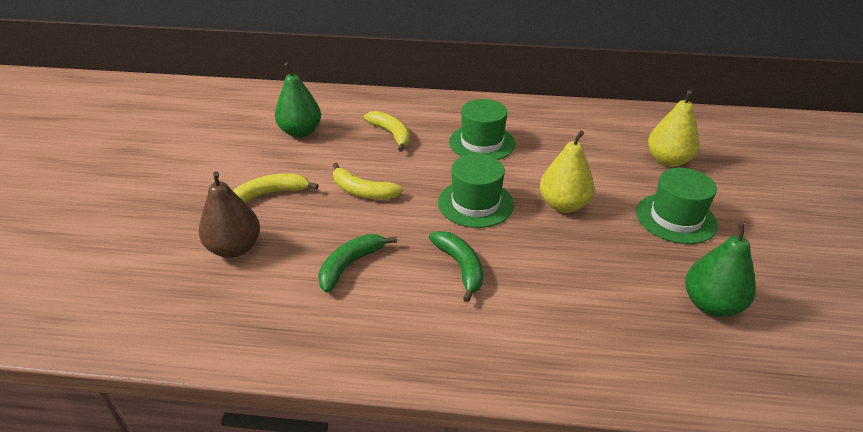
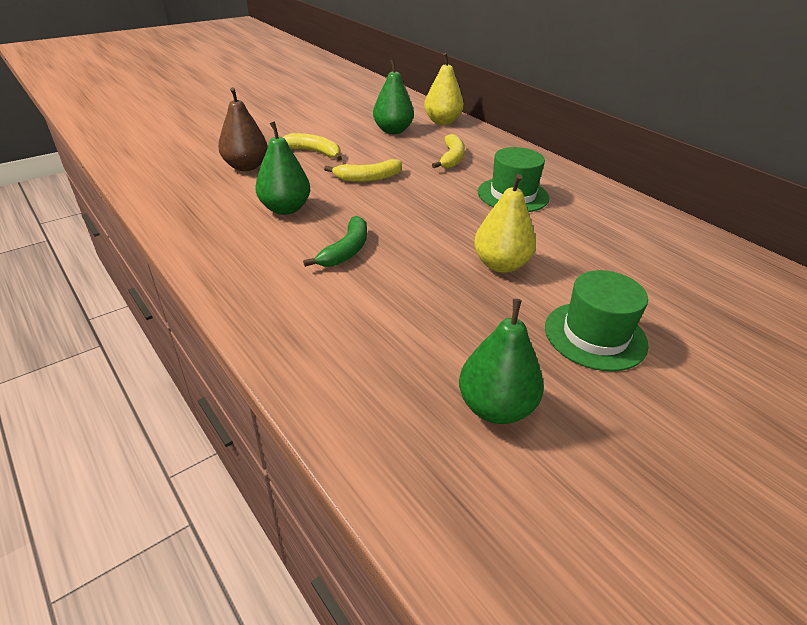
camera: 45 degrees right, 0 degrees up
green banana [318,234,397,293] -> green pear [255,121,310,215]
yellow banana [333,163,403,199] -> yellow banana turned 90 degrees counterclockwise [324,159,402,182]
green hat [438,154,514,228] -> none
yellow pear [648,90,700,167] -> yellow pear moved to [424,53,464,125]

